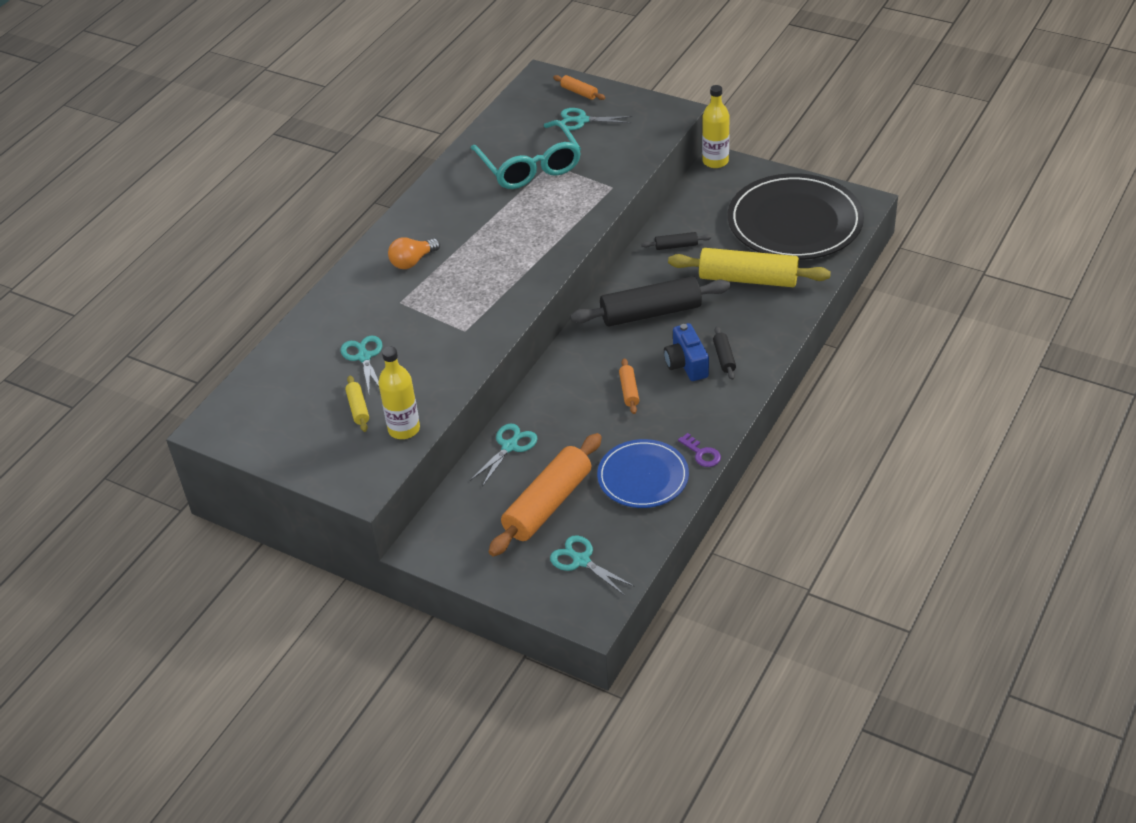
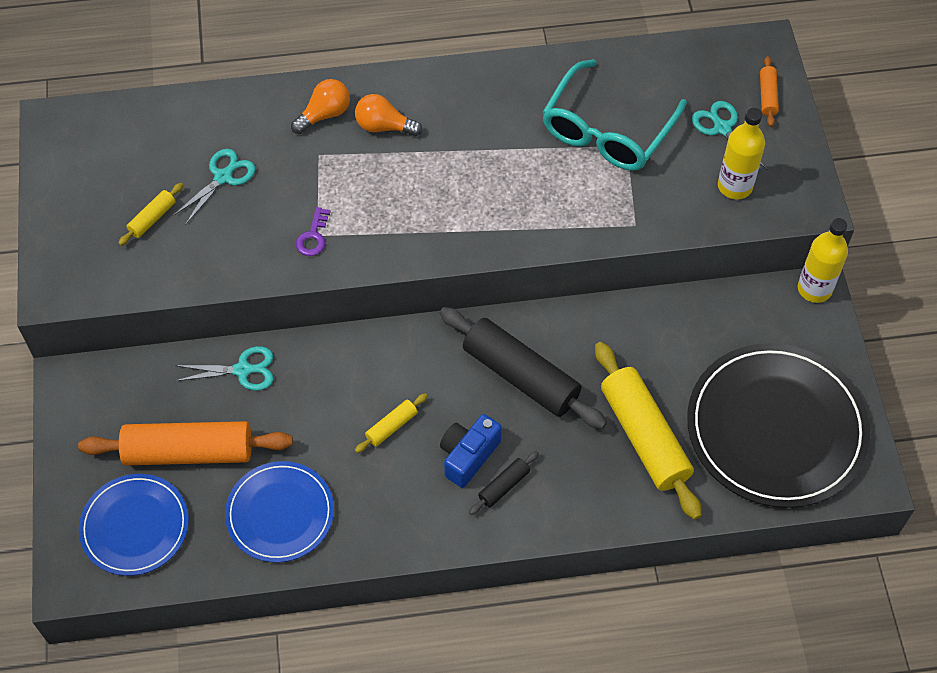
camera: 50 degrees right, 15 degrees up
yellow bottle [378,347,420,439] -> yellow bottle moved to [718,107,765,199]
turquoise scissors [550,535,635,596] -> blue plate [79,474,189,576]
orange rolling pin [619,358,639,414] -> yellow rolling pin [355,393,427,453]
black rolling pin [641,232,711,250] -> none
purple key [678,433,721,467] -> purple key moved to [296,207,331,256]
none -> orange light bulb [291,79,350,134]

